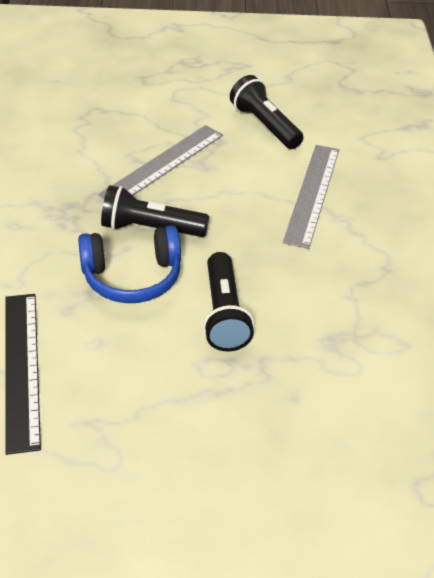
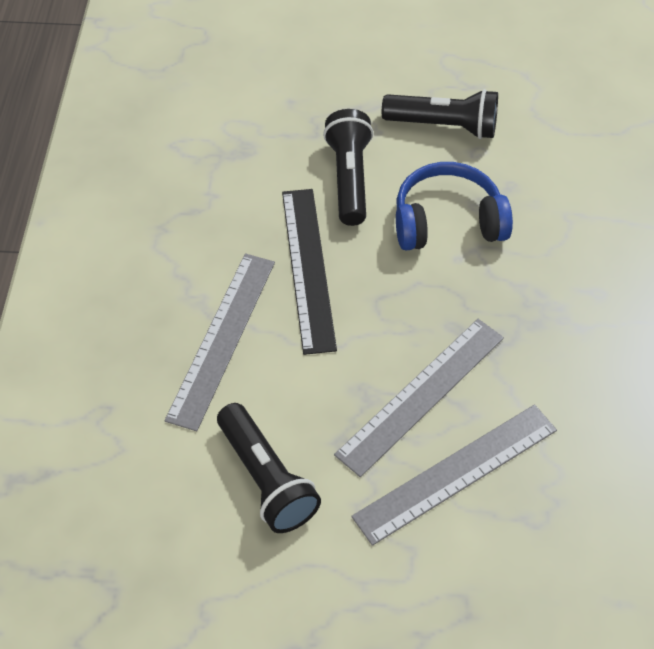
camera: 175 degrees left, 10 degrees up
black ruler [5,294,41,455] -> black ruler moved to [282,189,337,355]
black flashlight [101,185,209,237] -> black flashlight moved to [382,89,498,139]
none -> grey ruler [351,404,557,546]

